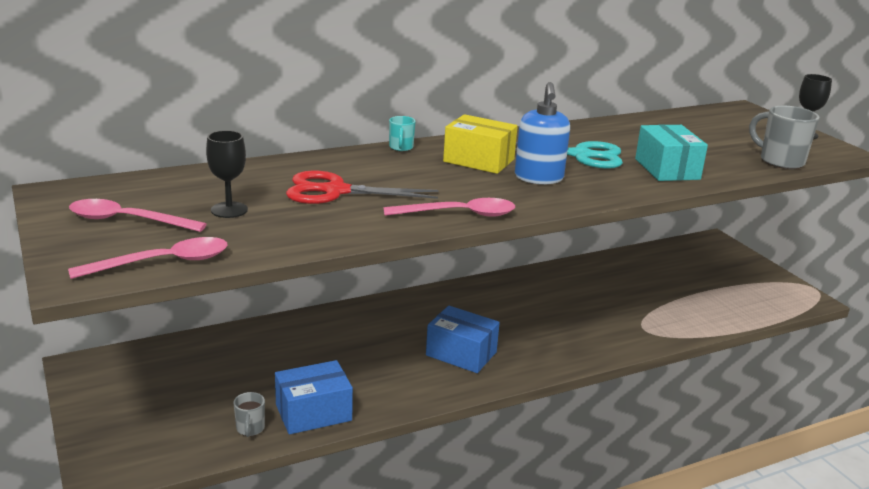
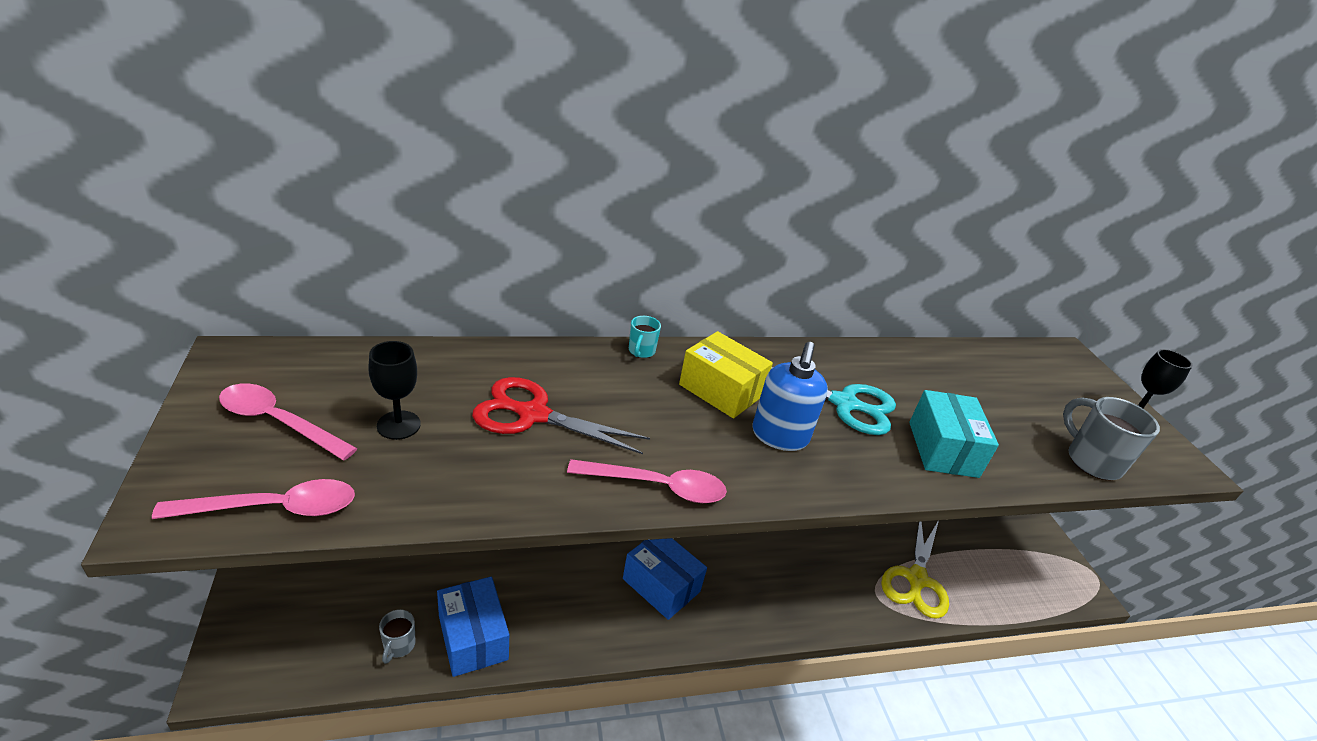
camera: 10 degrees right, 10 degrees up
blue box [275,360,353,434] -> blue box turned 75 degrees clockwise [437,577,509,677]
none -> yellow scissors [881,520,949,619]

